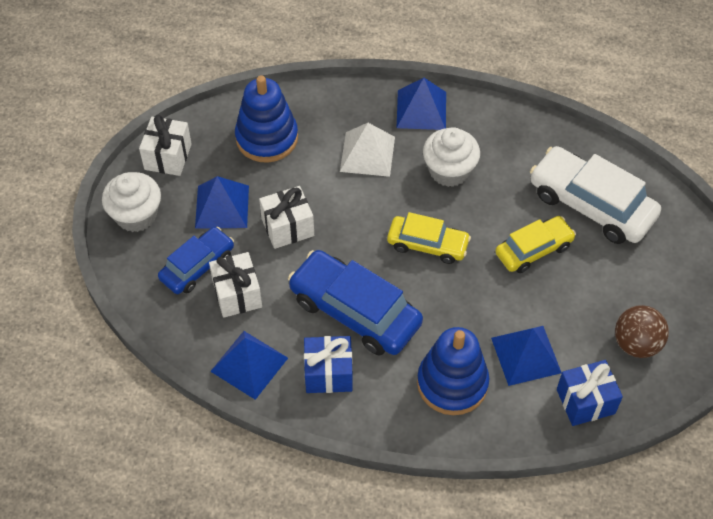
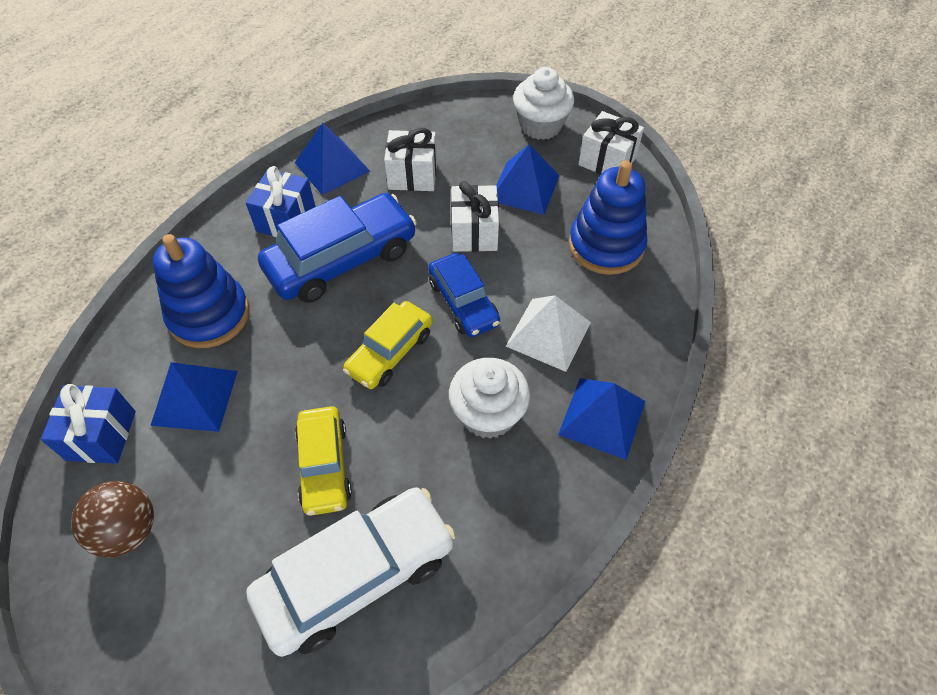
camera: 110 degrees right, 0 degrees up
blue car [158,227,234,294] -> blue car moved to [428,253,500,337]

